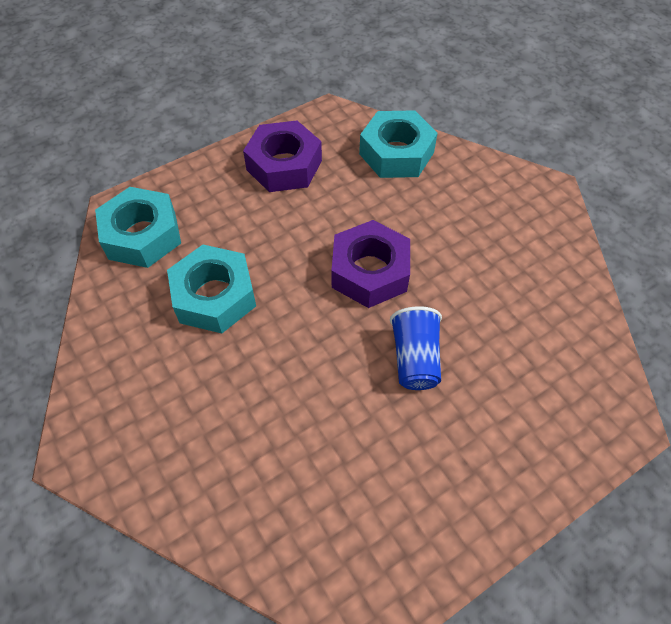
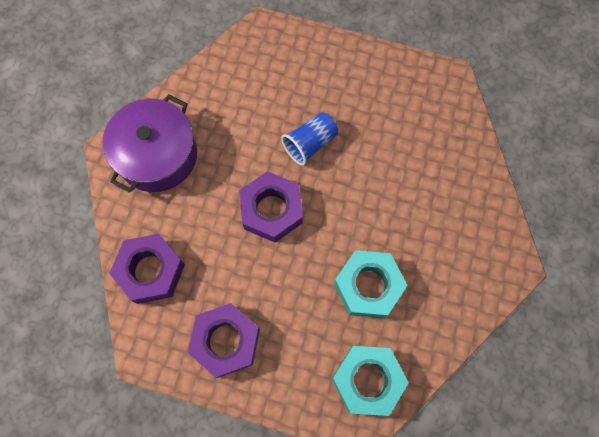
camera: 130 degrees left, 15 degrees up
turquoise nut [359,110,438,178] -> purple nut [109,234,185,304]
none -> purple pot [103,94,197,193]

